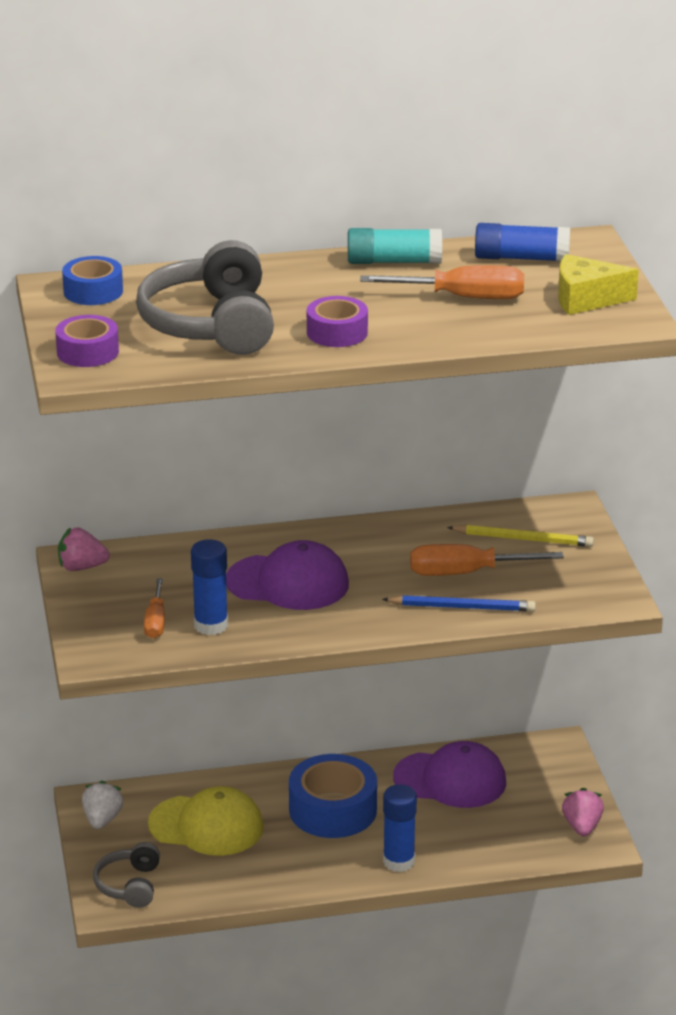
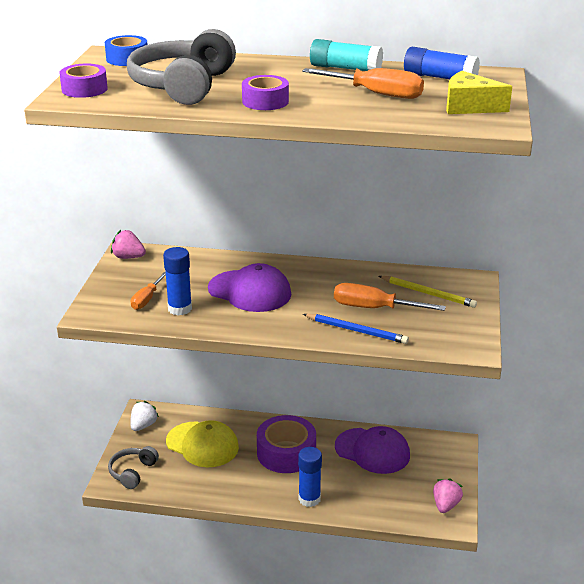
camera: 20 degrees right, 0 degrees up
blue tape [289,754,377,838] -> purple tape [257,415,316,473]

